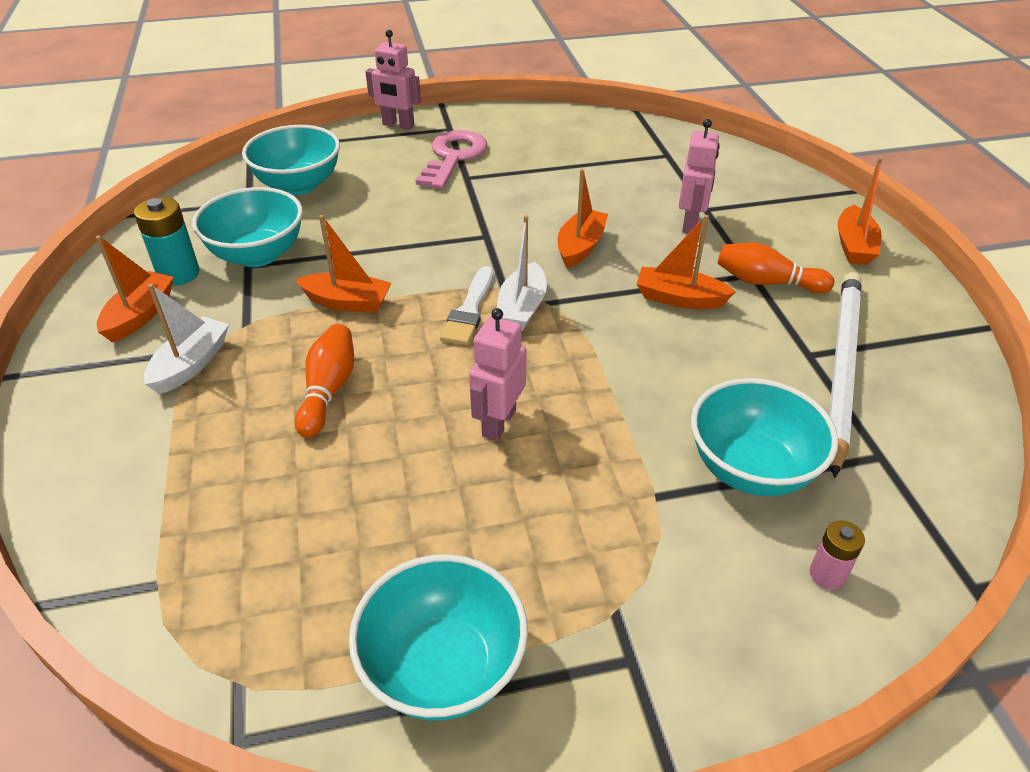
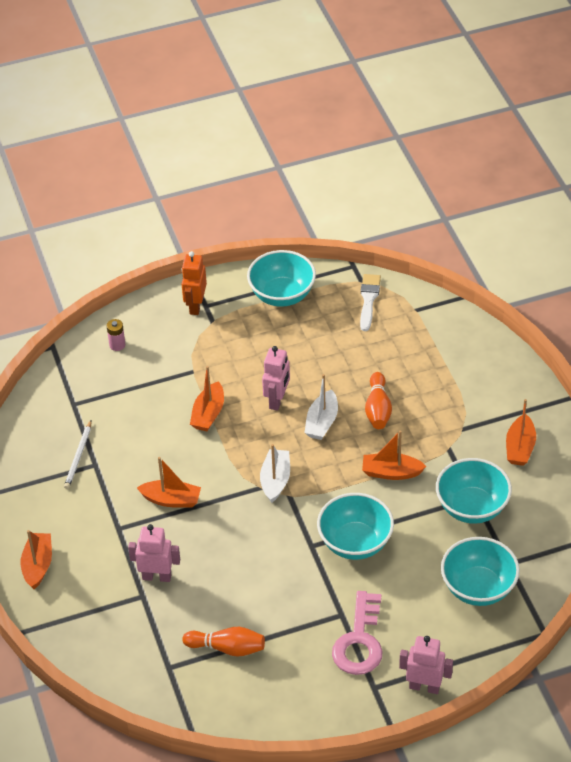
camera: 175 degrees right, 5 degrees up
turquoise battery [134,197,200,286] -> none
white boat [144,284,229,394] -> white boat moved to [304,374,338,440]
white brush [440,266,493,345] -> white brush moved to [360,274,381,331]
orange boat [558,169,608,268] -> orange boat moved to [190,366,224,431]
pink robot [679,119,720,233] -> pink robot turned 90 degrees clockwise [128,524,180,582]
turquoise bowl [691,378,838,496] -> turquoise bowl moved to [317,493,394,560]
orange bowling pin [717,242,834,293] -> orange bowling pin moved to [182,627,265,657]
white pencil [829,272,861,478] -> white pencil [64,420,91,489], size x0.49
none -> orange robot [182,251,207,315]

